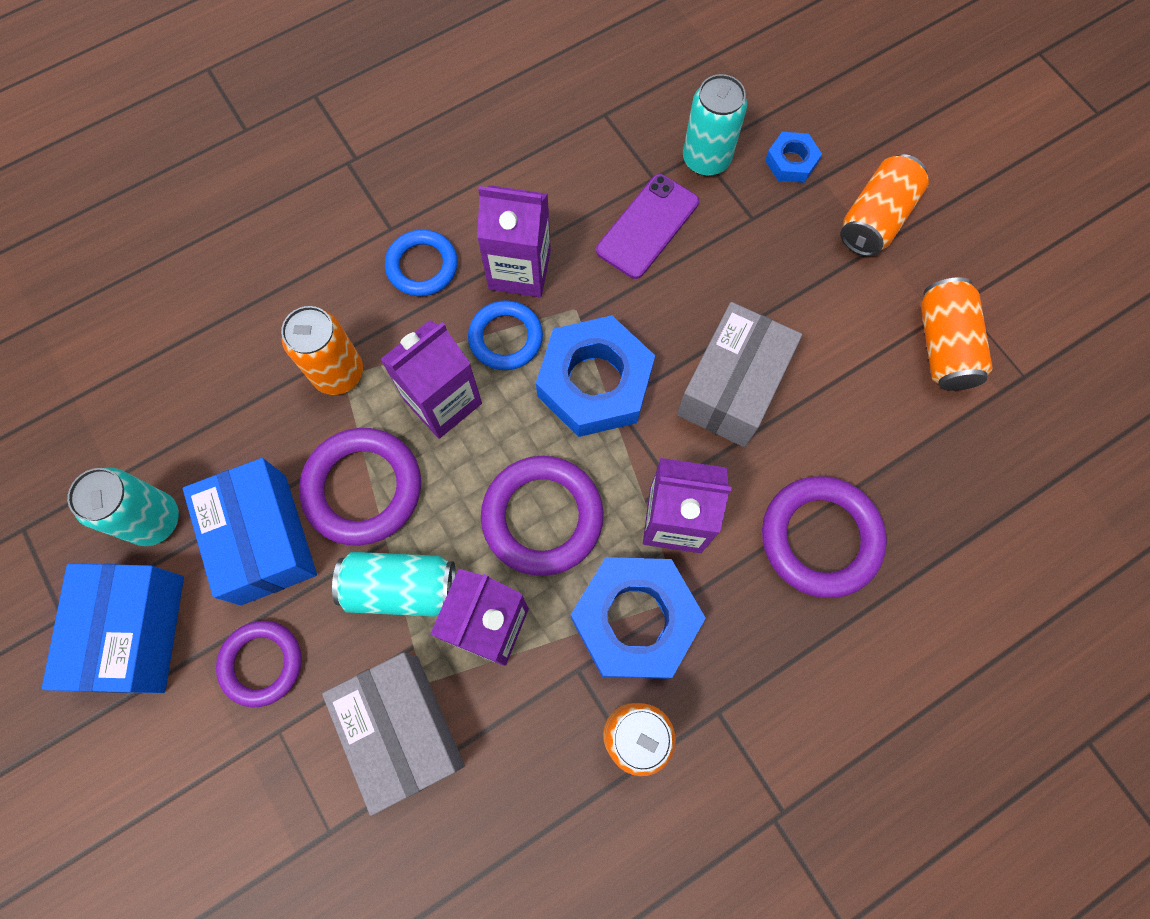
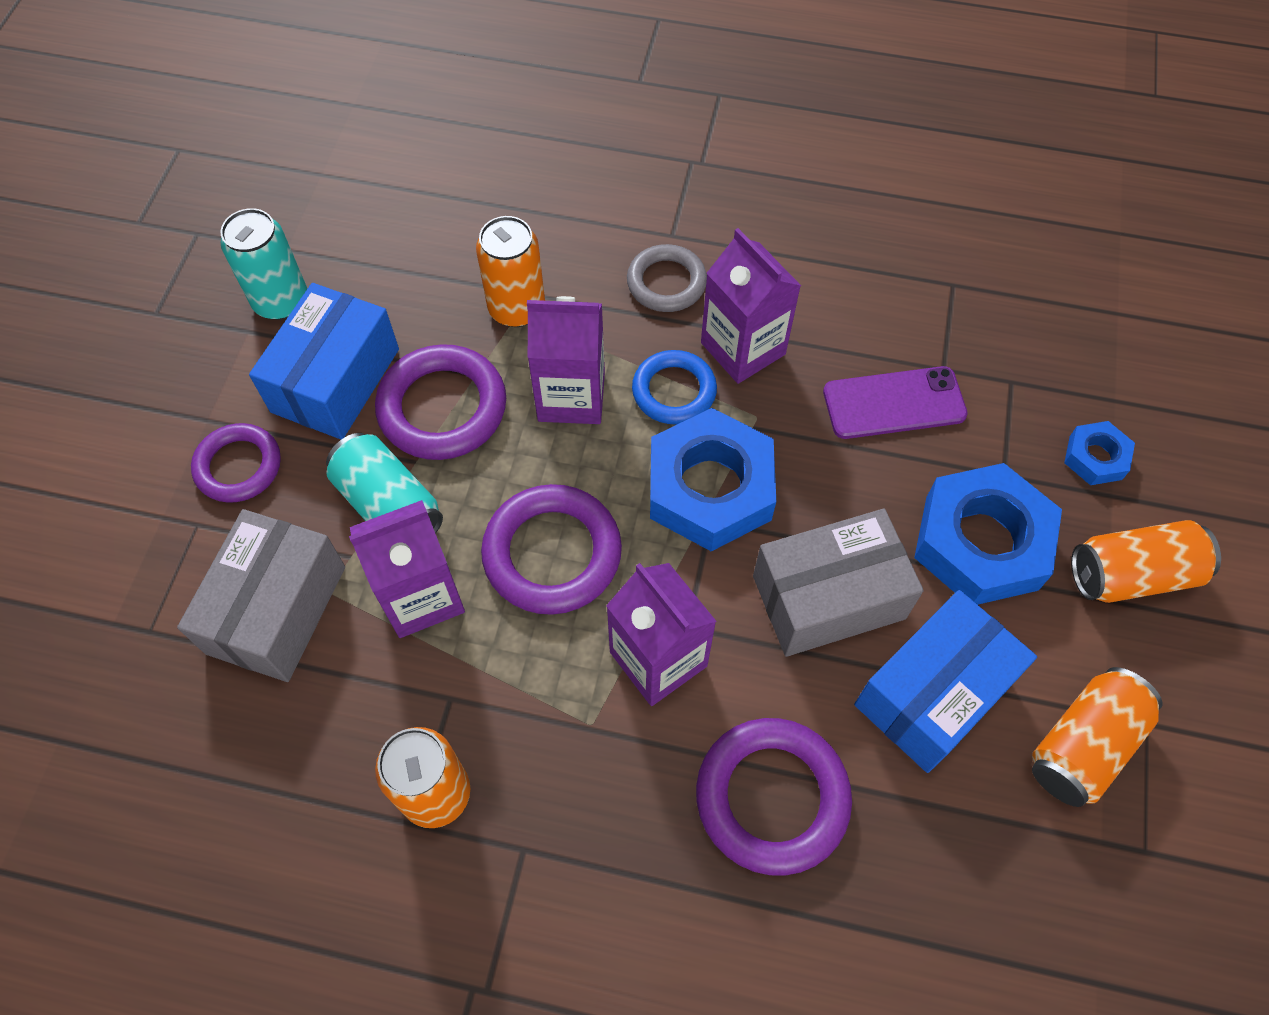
camera: 45 degrees right, 10 degrees down
blue box [42,563,184,693] -> blue box moved to [854,590,1037,773]
blue ring [385,230,458,296] -> grey ring [627,244,707,312]
blue nut [571,557,706,679] -> blue nut moved to [914,463,1062,605]
turquoise can [683,74,747,176] -> none

